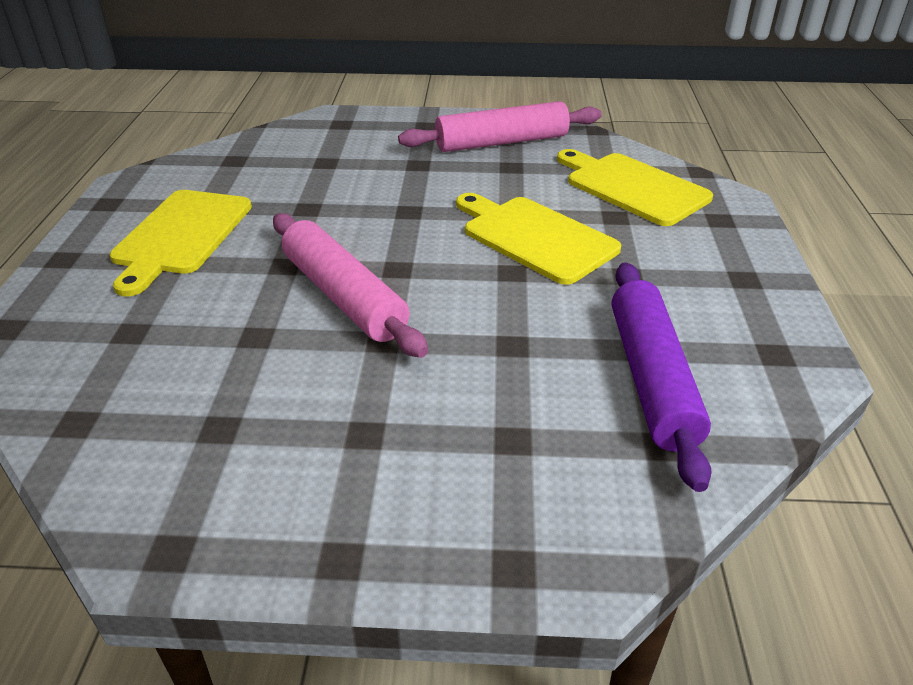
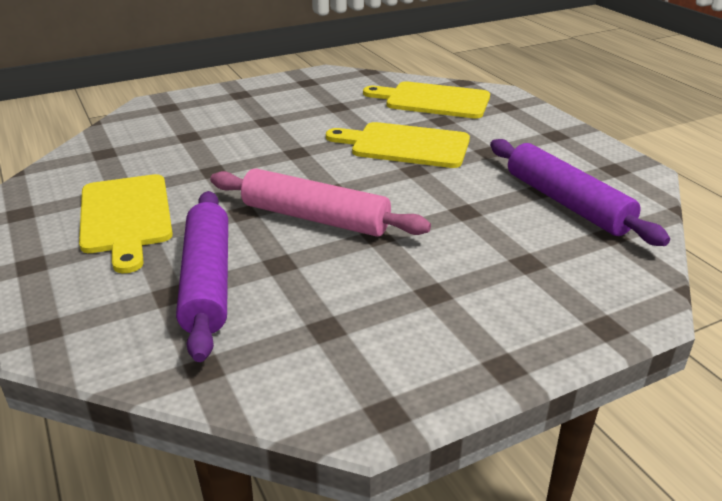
camera: 30 degrees left, 5 degrees down
pink rolling pin [398,101,602,152] -> none
none -> purple rolling pin [176,191,228,362]

